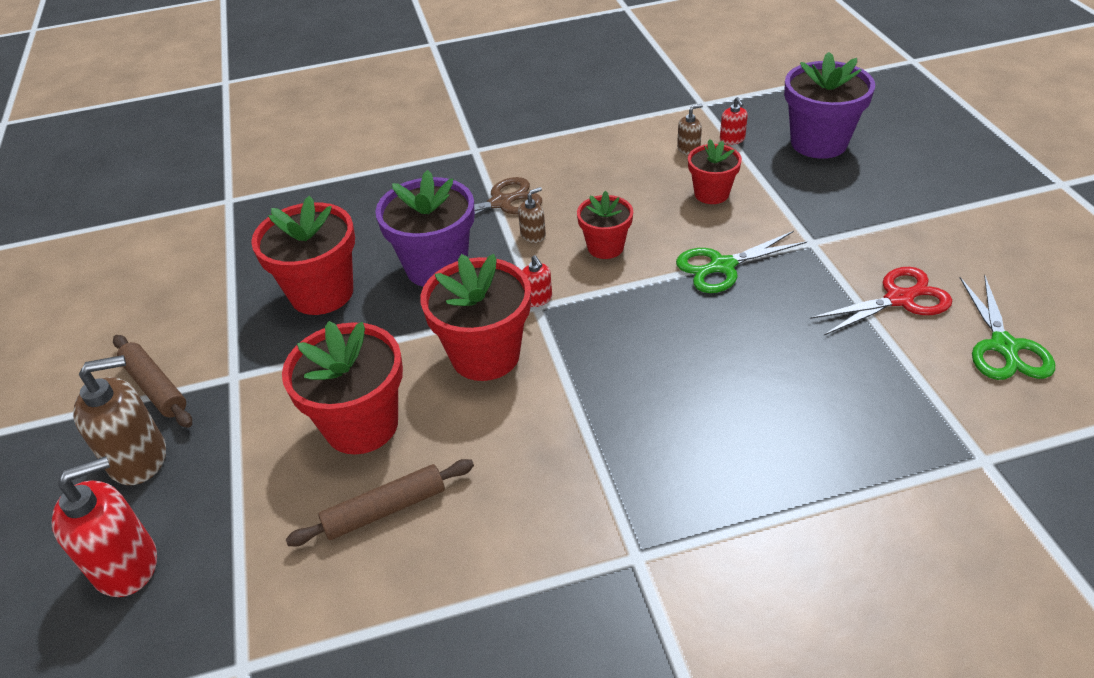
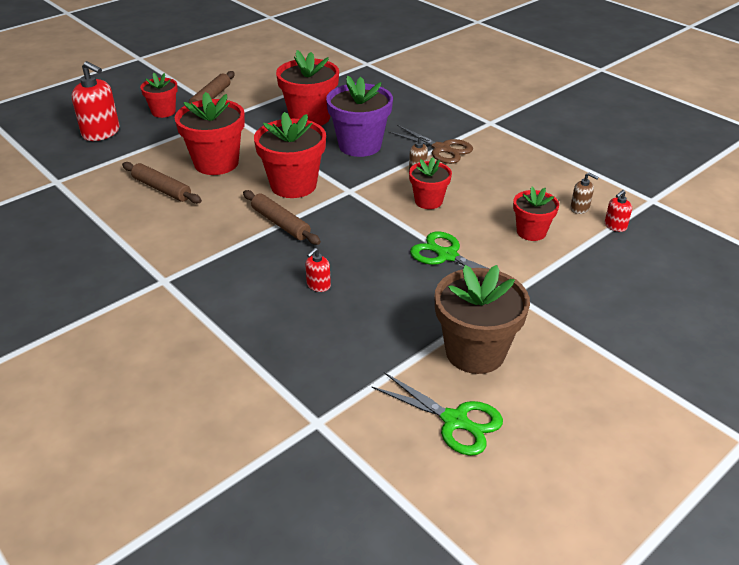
camera: 60 degrees right, 5 degrees down
brown soap dispenser [73,355,166,485] -> red flower pot [140,73,178,118]
red soap dispenser [522,255,552,307] -> red soap dispenser moved to [305,248,331,292]
purple flower pot [784,52,875,159] -> none
red scissors [810,267,952,335] -> brown flower pot [434,265,530,374]
green scissors [960,275,1055,380] -> green scissors turned 120 degrees counterclockwise [371,372,503,456]
none -> brown rolling pin [243,190,321,245]

